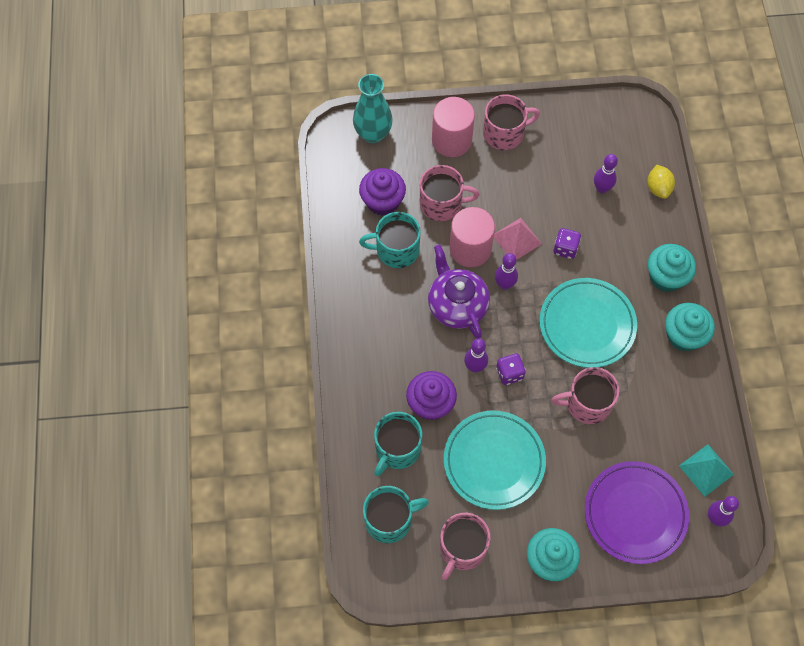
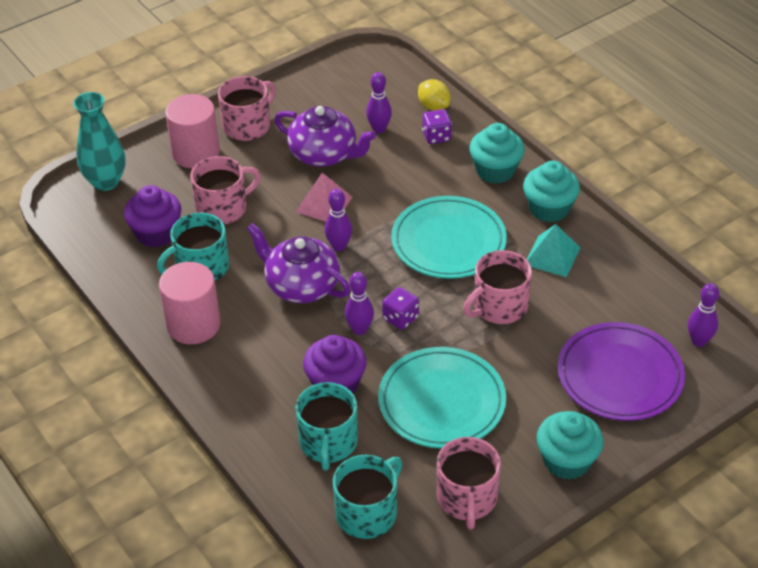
camera: 30 degrees left, 20 degrees down
pink cylinder [450,207,495,267] -> pink cylinder moved to [159,262,221,344]
purple dice [553,228,581,259] -> purple dice moved to [422,109,452,144]
turquoise pyramid [679,444,734,497] -> turquoise pyramid moved to [527,224,580,277]
none -> purple teapot [275,106,376,167]

